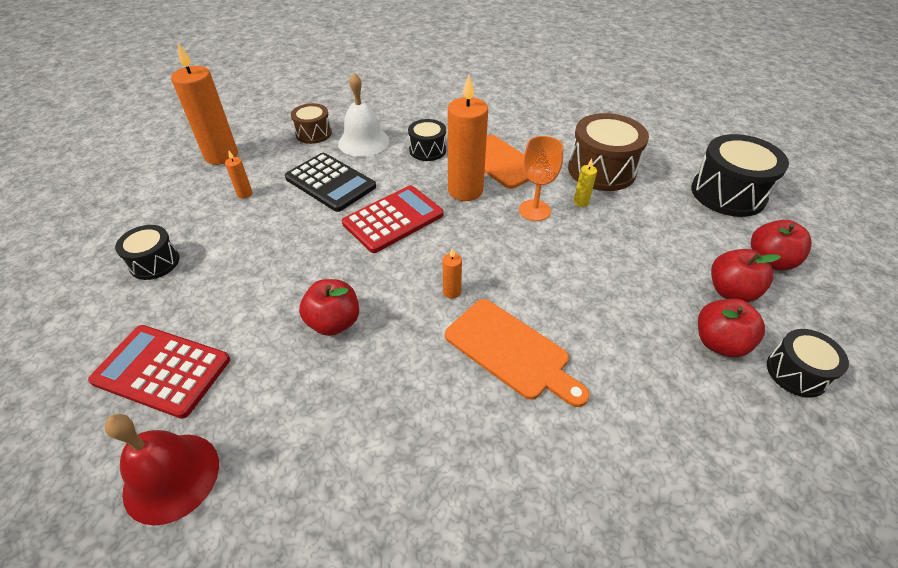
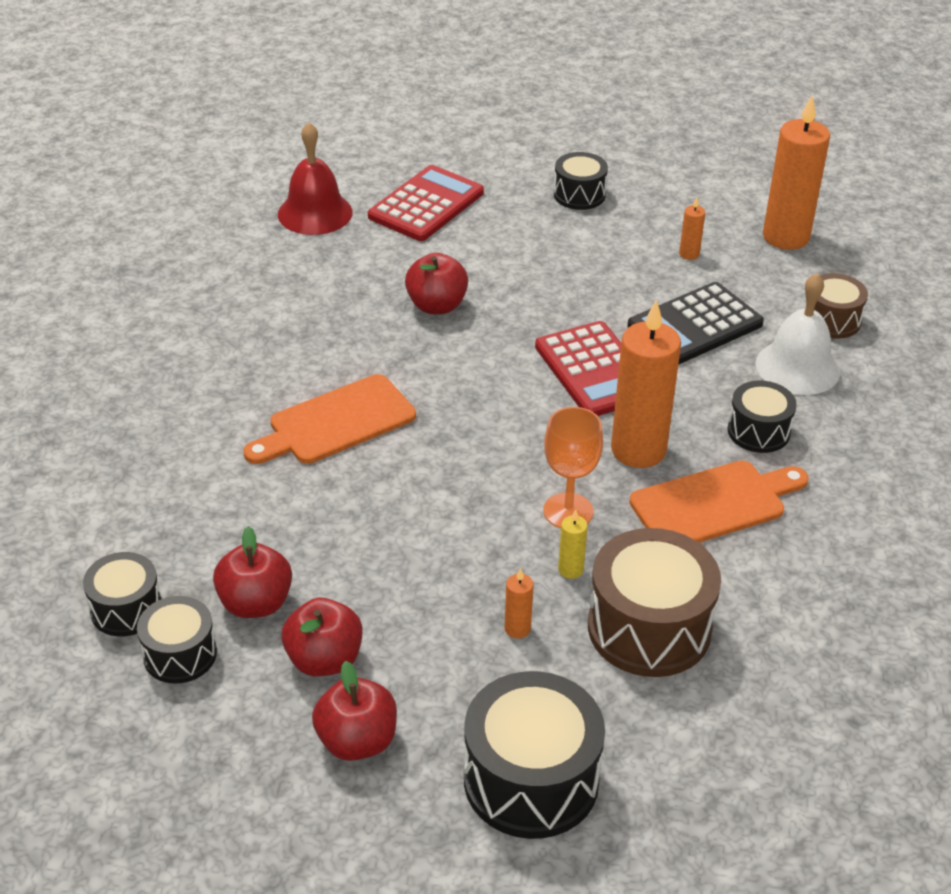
camera: 105 degrees right, 5 degrees down
orange candle [443,248,462,299] -> orange candle moved to [504,568,534,638]
none -> black drum [83,552,161,636]

